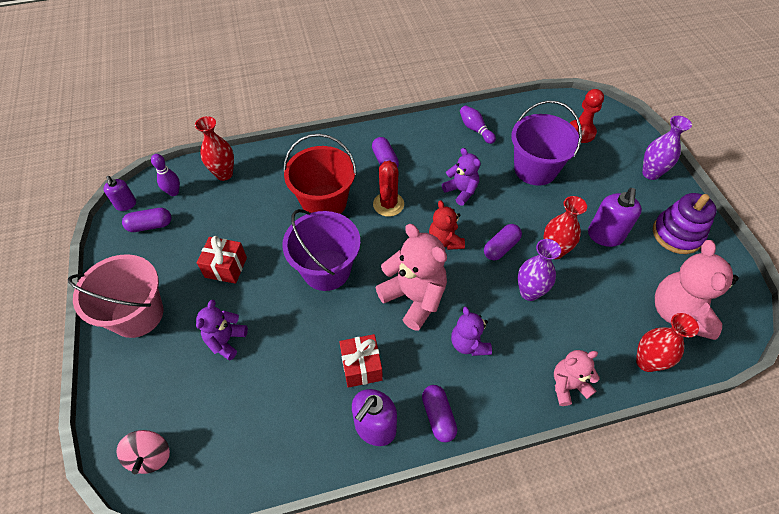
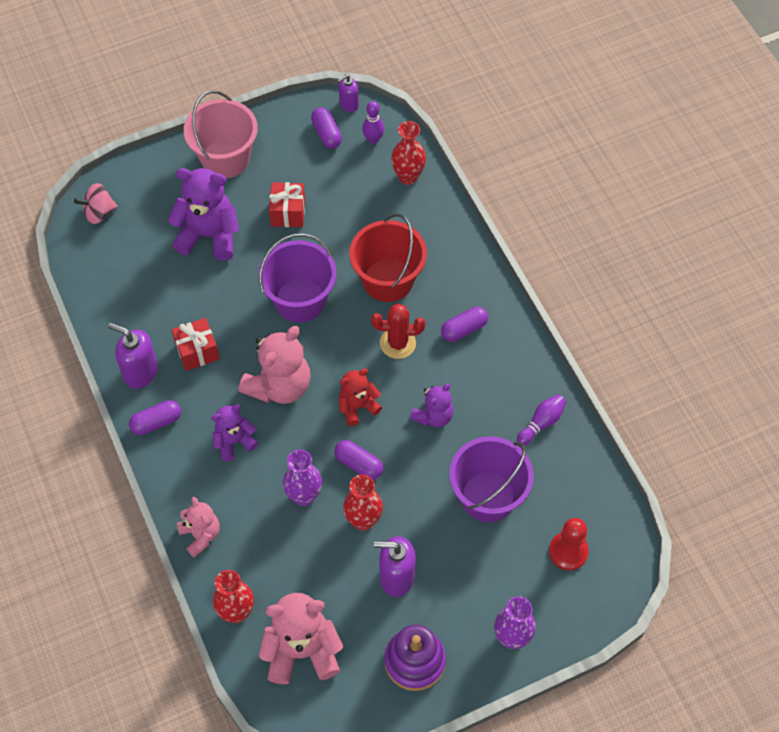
camera: 80 degrees right, 5 degrees up
purple teddy bear [196,300,248,360] -> purple teddy bear [168,168,239,261], size x1.69

